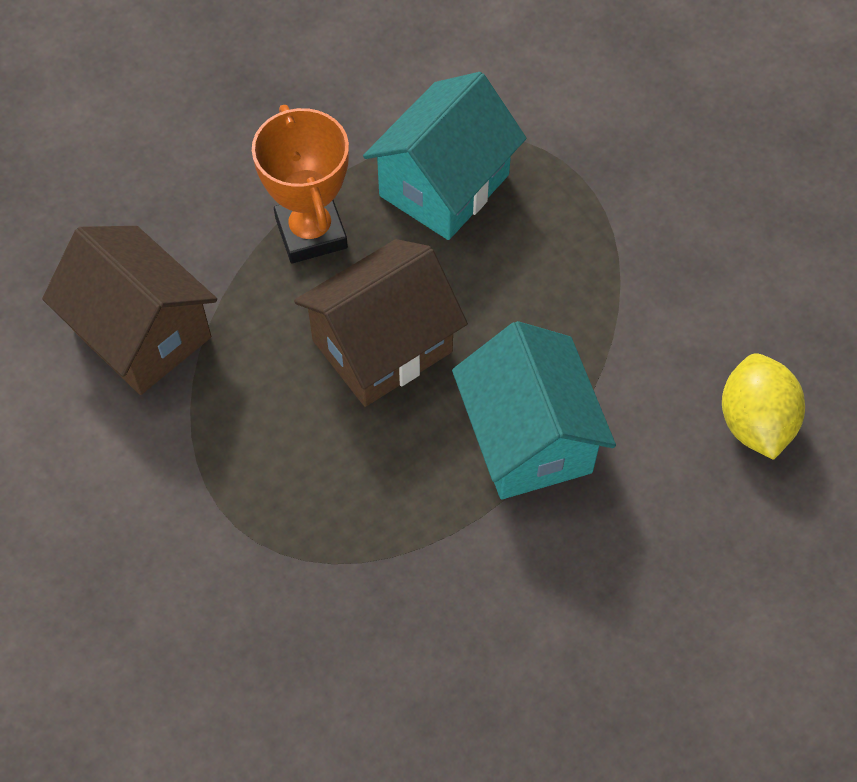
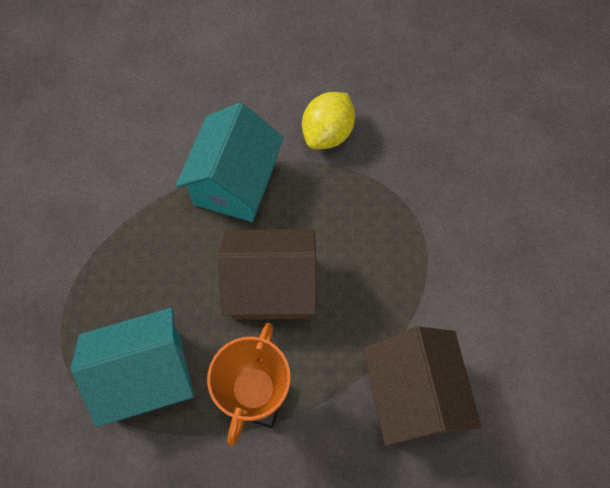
camera: 145 degrees left, 5 degrees up
yellow lemon [722,353,805,460] -> yellow lemon moved to [302,92,355,149]

